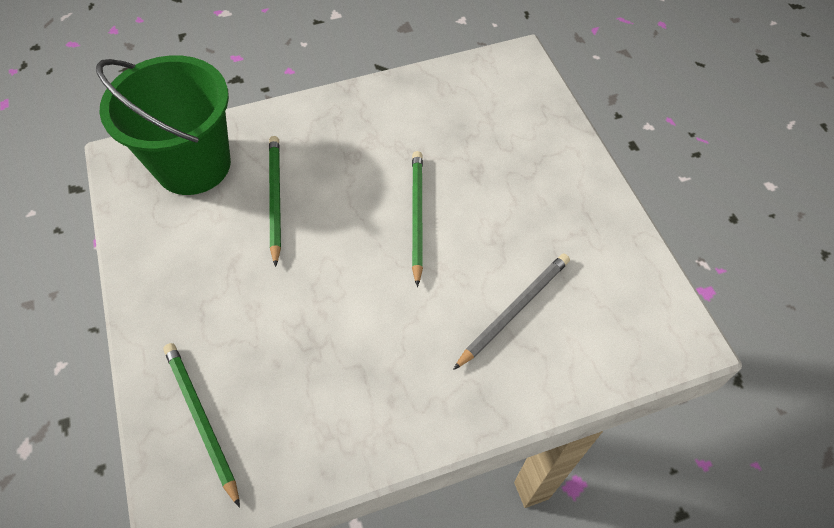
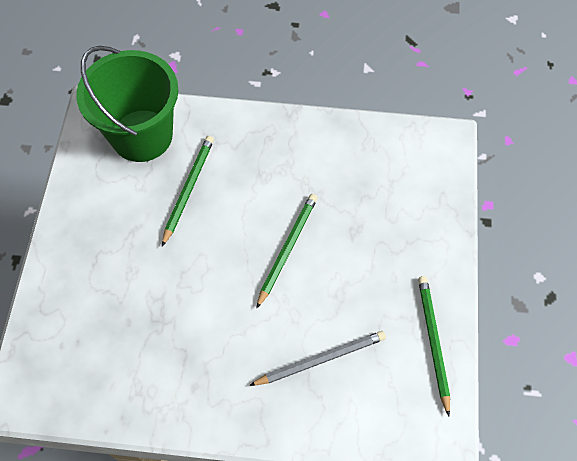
camera: 25 degrees right, 5 degrees up
green pencil [163,343,240,508] -> green pencil moved to [418,276,450,416]

